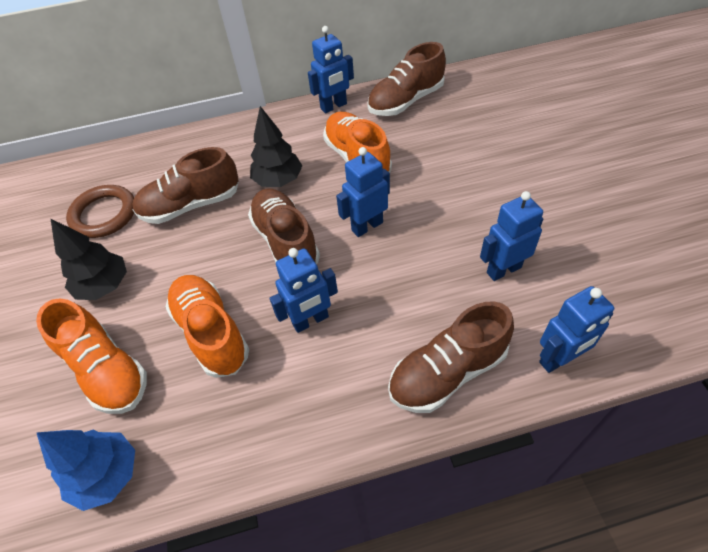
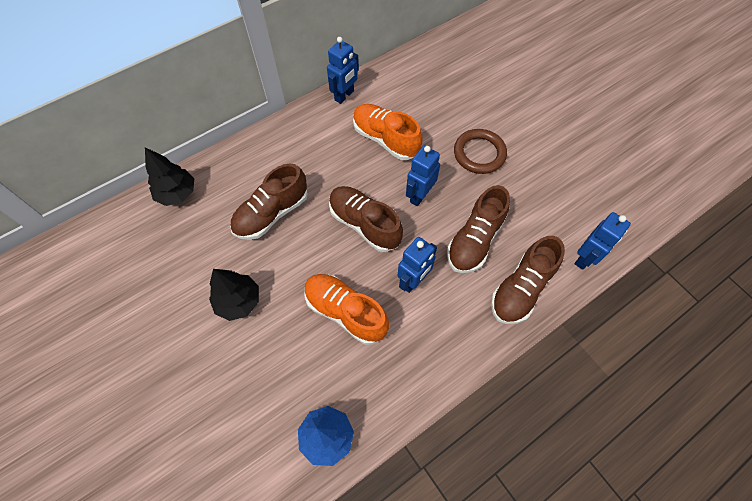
camera: 25 degrees left, 10 degrees up
orange shoe [36,298,147,414] -> none
brown ring [66,185,134,238] -> brown ring moved to [454,129,507,174]
black tree [250,106,302,187] -> black tree moved to [145,147,194,206]
brown shoe [367,42,446,116] -> brown shoe moved to [447,185,510,273]
blue robot [480,191,543,281] -> none

